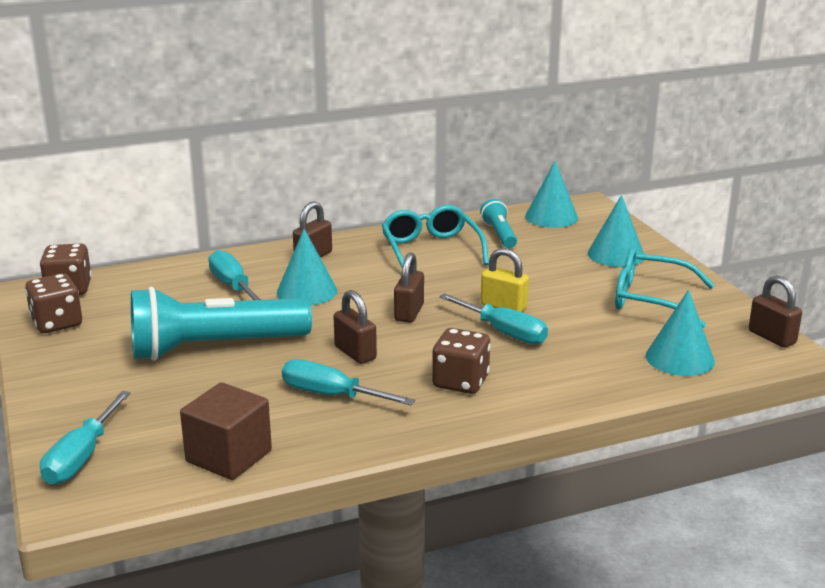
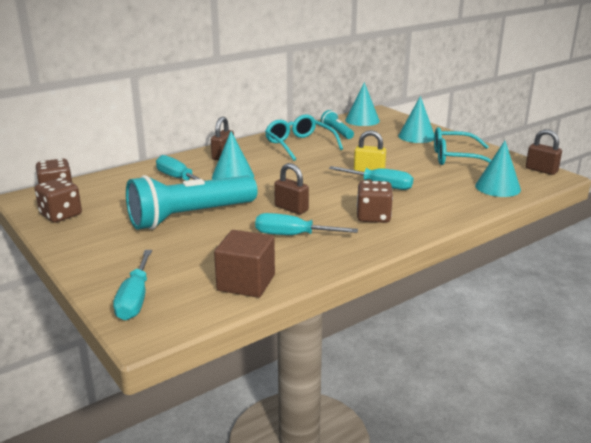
camera: 15 degrees left, 0 degrees up
brown padlock [394,252,424,323] -> none

